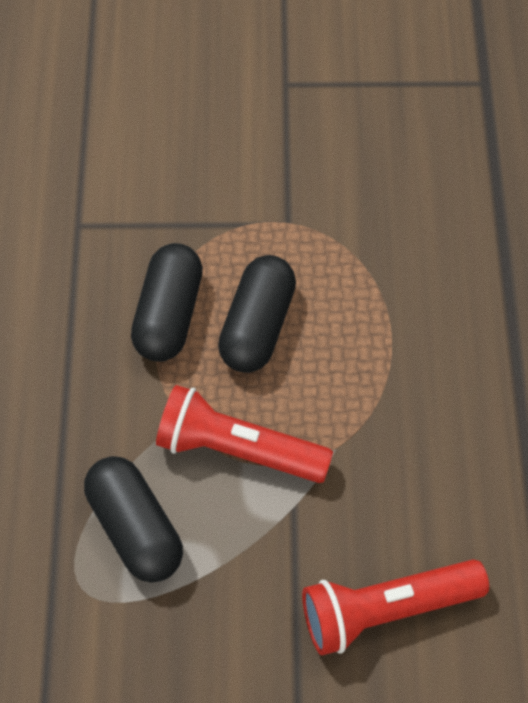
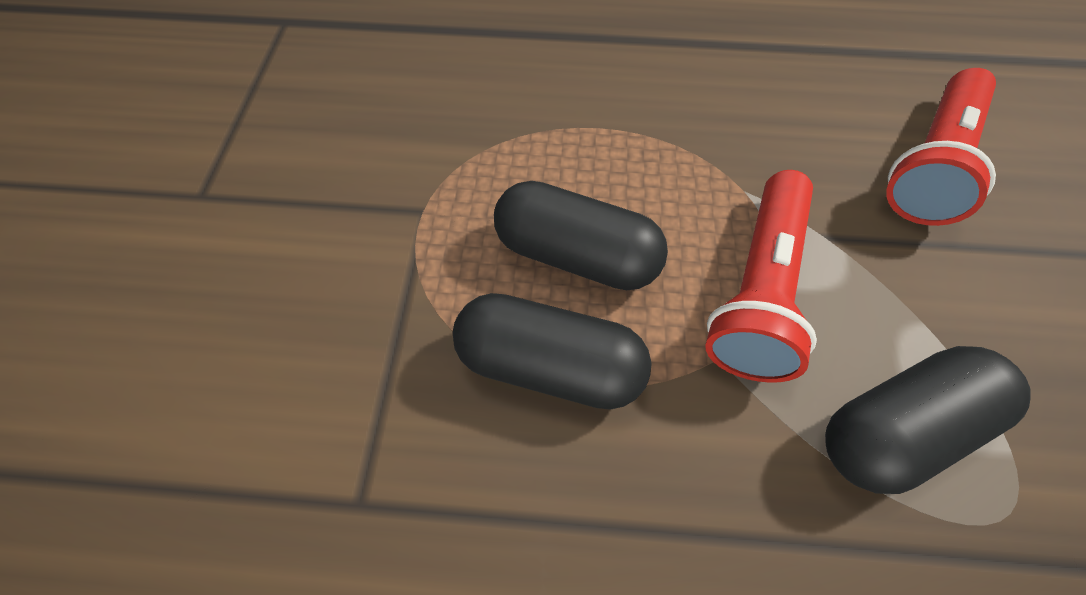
camera: 85 degrees left, 0 degrees up
red flashlight [302,559,489,655] -> red flashlight turned 45 degrees clockwise [886,68,996,226]

